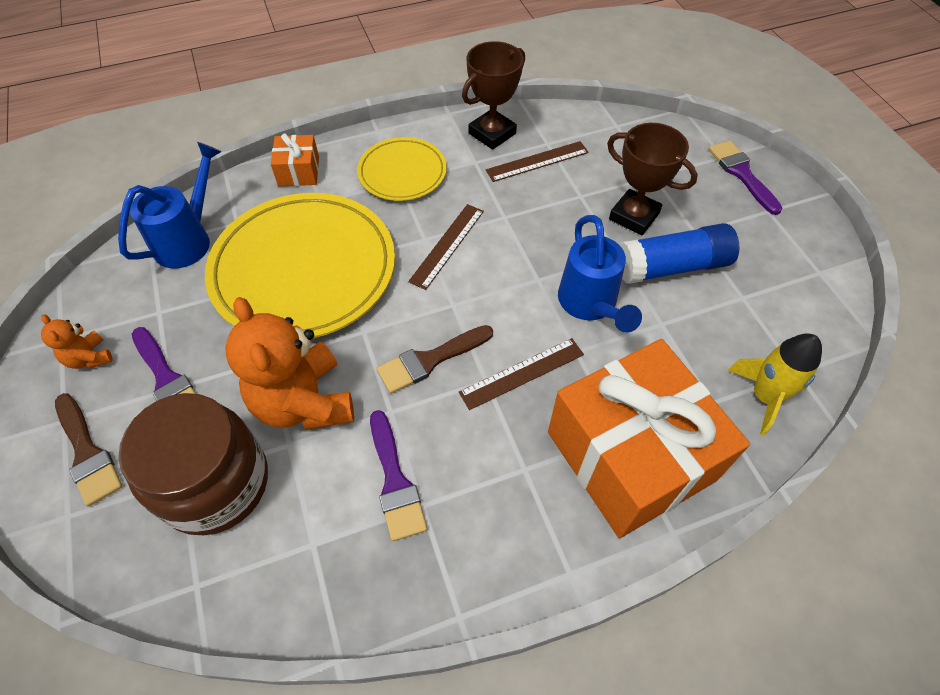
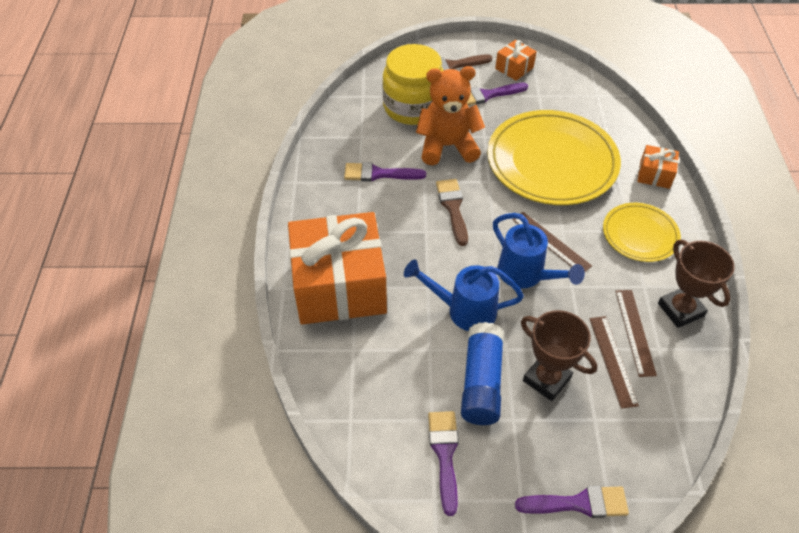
camera: 110 degrees right, 5 degrees down
orange teddy bear [41,314,113,369] -> orange gift [495,40,537,81]
blue watering can [118,142,222,269] -> blue watering can moved to [493,213,585,288]
brown jar [118,393,268,535] -> yellow jar [382,44,444,125]
brown ruler [459,338,584,410] -> brown ruler moved to [589,316,639,409]
brown trophy [607,123,698,236] -> brown trophy turned 75 degrees clockwise [521,310,597,401]
yellow rocket [727,334,822,436] -> none
none -> purple brush [428,411,459,516]

